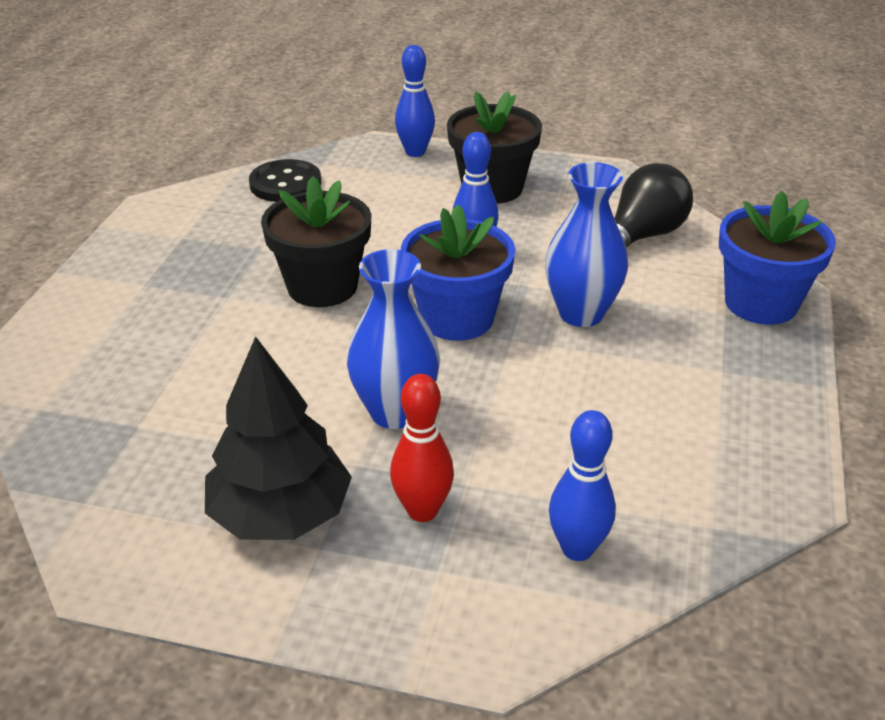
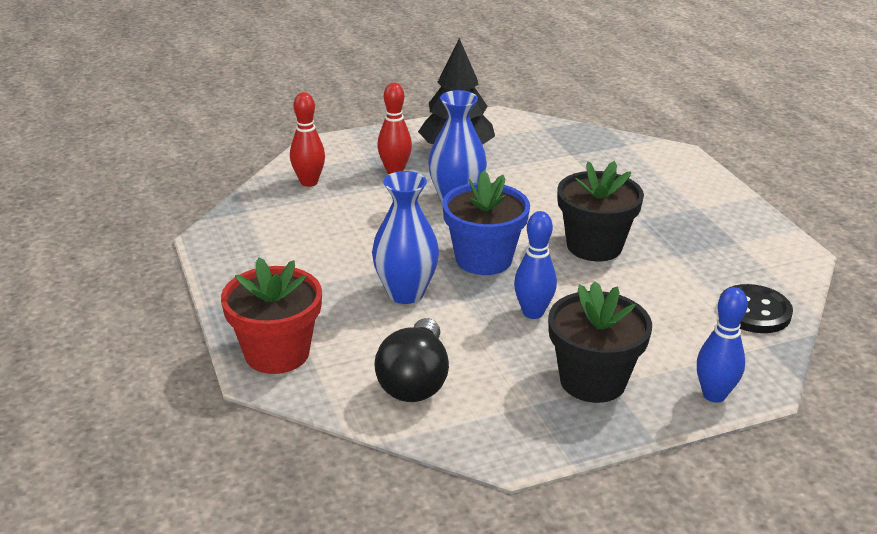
camera: 145 degrees right, 5 degrees down
blue bowling pin [549,410,616,561] -> red bowling pin [290,92,325,187]
blue flower pot [719,191,836,325] -> red flower pot [221,257,322,374]

